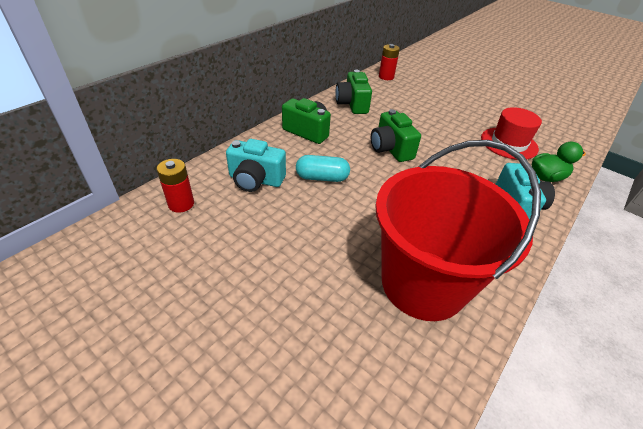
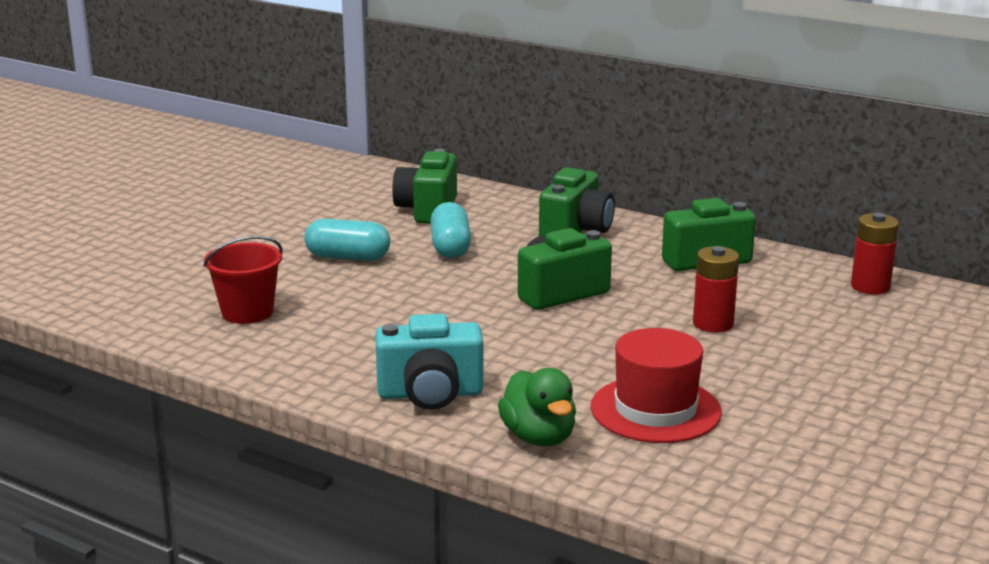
camera: 85 degrees right, 20 degrees down
red battery [157,159,194,213] -> red battery moved to [693,246,739,332]
turquoise camera [226,139,286,192] -> green camera [392,149,457,224]
red bucket [375,140,541,321] -> red bucket [203,236,283,324], size x0.44
none -> turquoise capsule [304,219,390,261]

